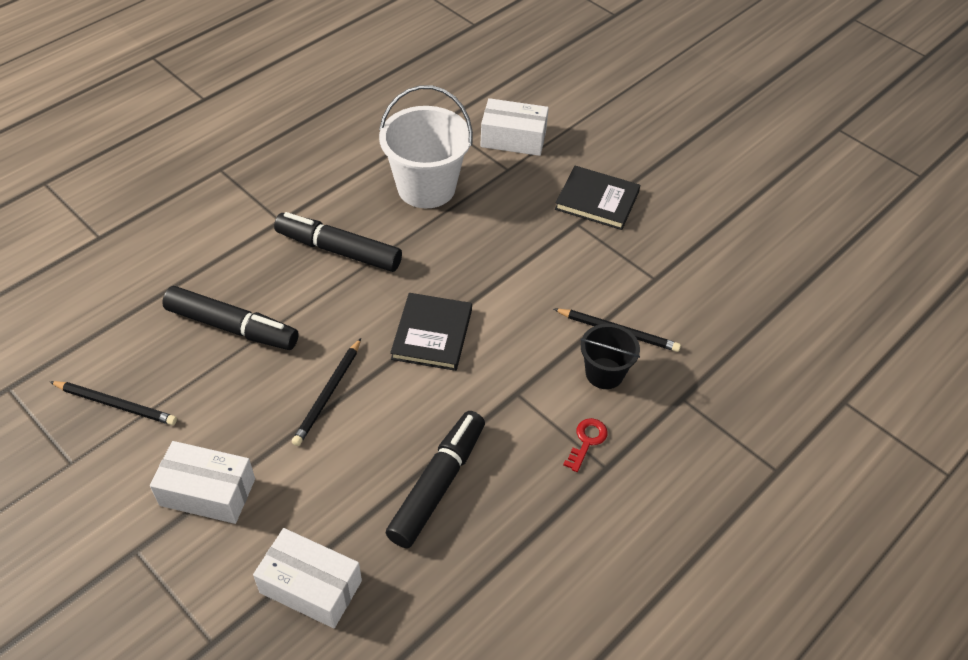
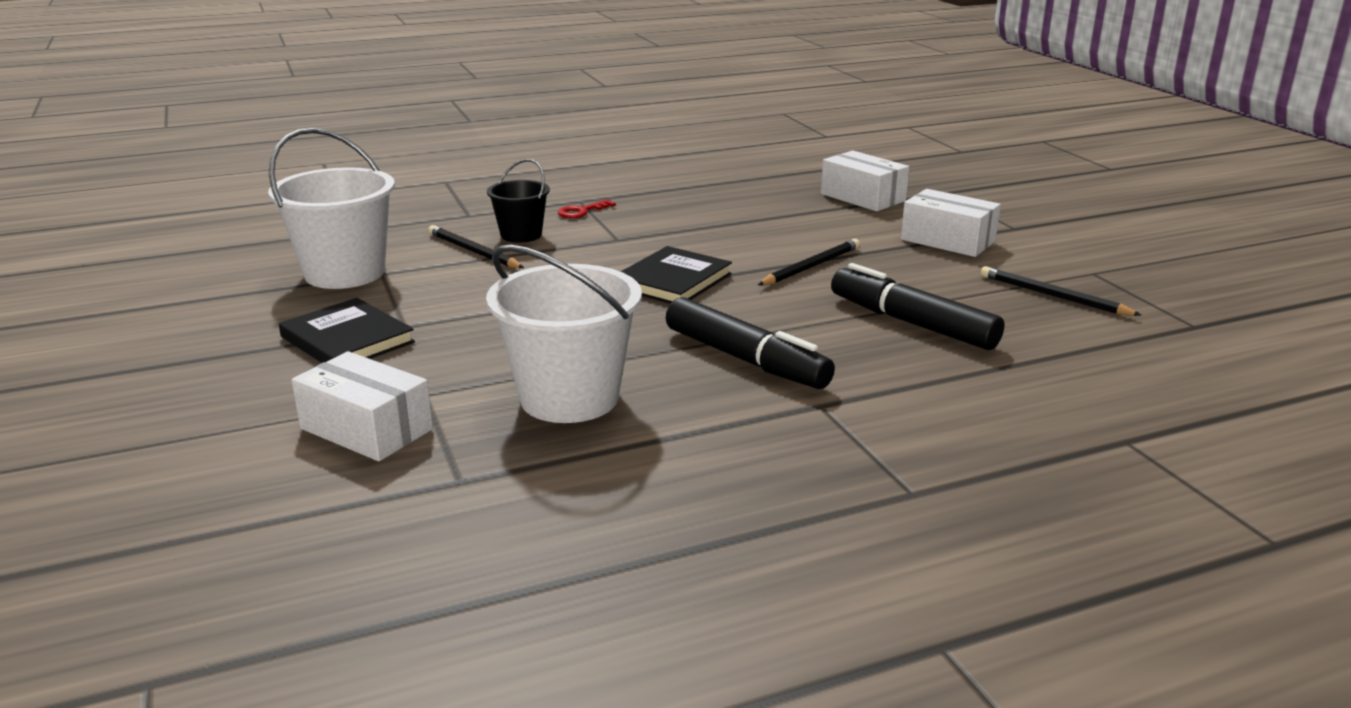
camera: 155 degrees left, 25 degrees down
black marker [386,411,485,548] -> none
none -> white bucket [268,128,395,289]

